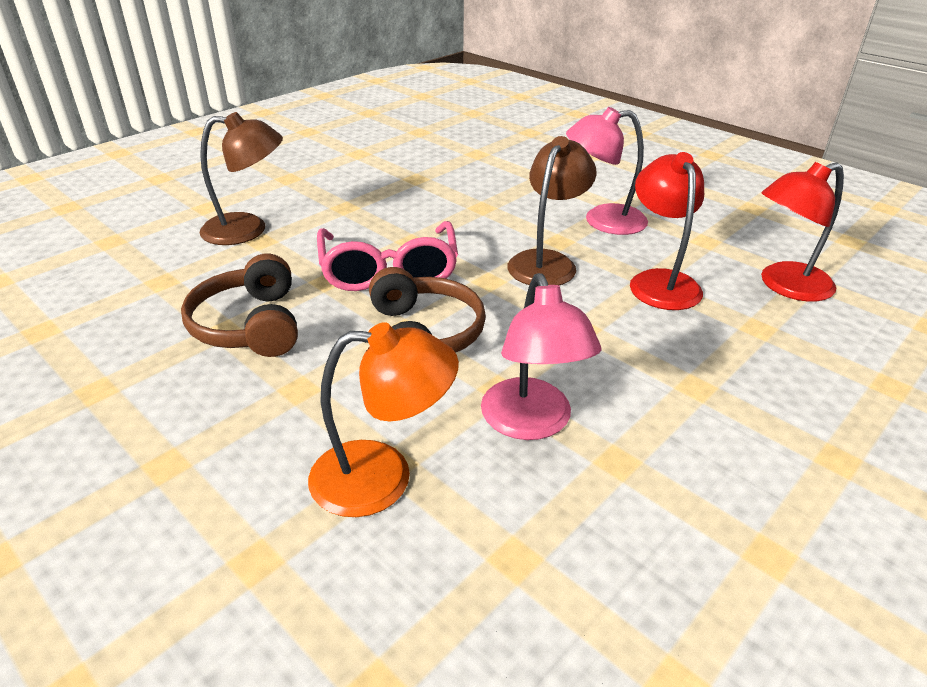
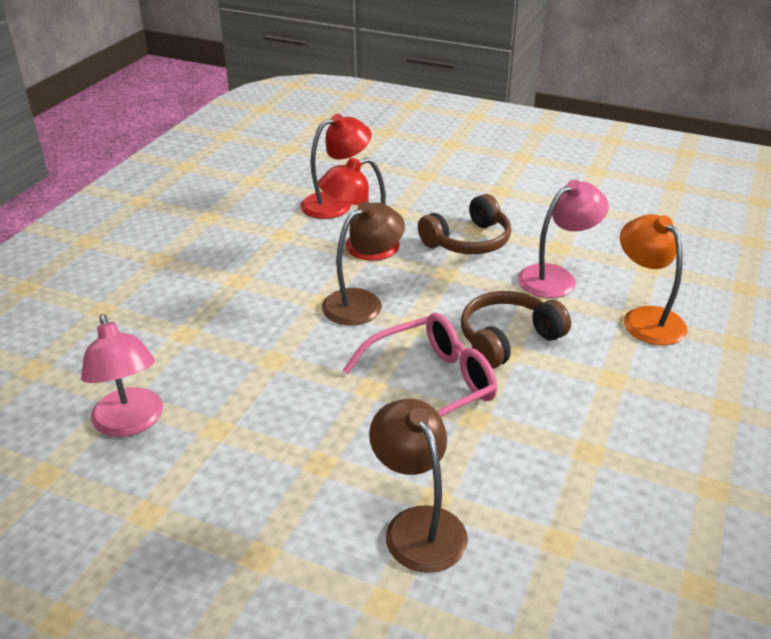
camera: 110 degrees left, 0 degrees up
brown headphones [181,254,298,357] -> brown headphones moved to [418,194,511,254]
brown lamp [507,136,596,285] -> brown lamp turned 135 degrees clockwise [322,202,405,325]
pink lamp [566,107,648,235] -> pink lamp moved to [81,314,163,437]
red lamp [761,162,844,302] -> red lamp turned 75 degrees counterclockwise [300,114,371,219]

